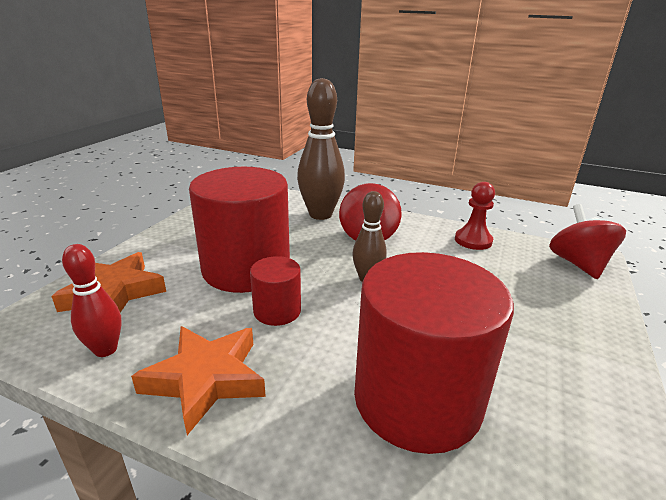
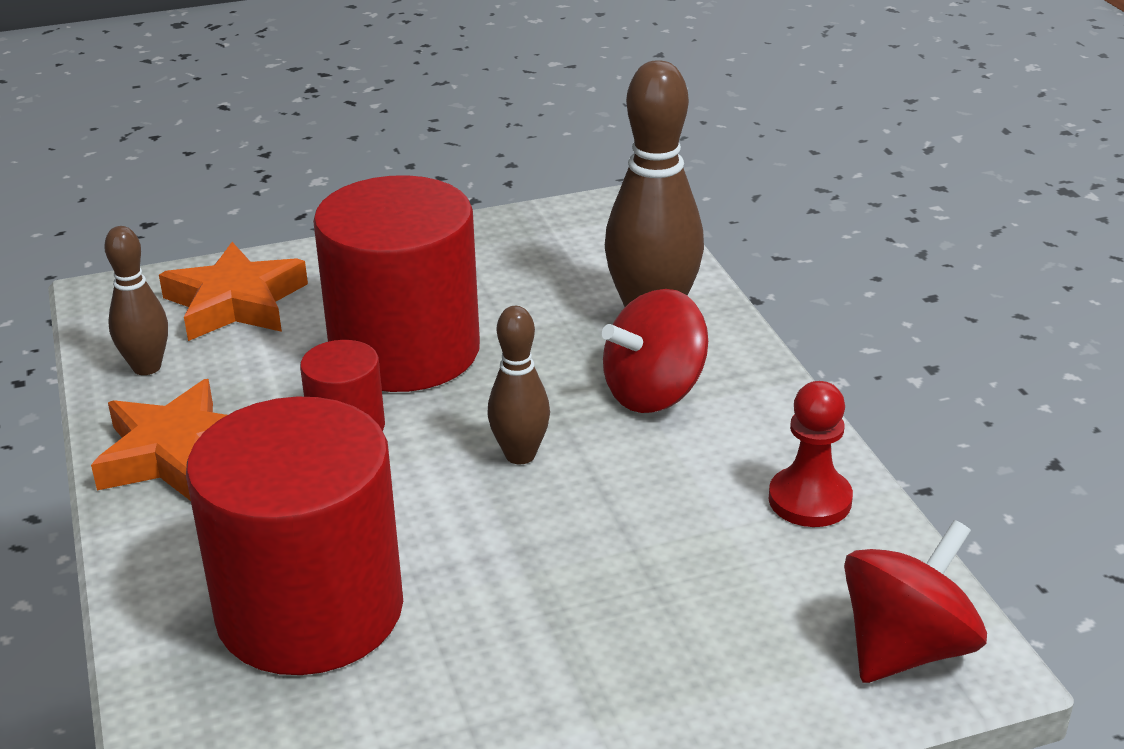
camera: 50 degrees right, 5 degrees up
red bowling pin [62,244,121,357] -> brown bowling pin [104,226,168,375]

